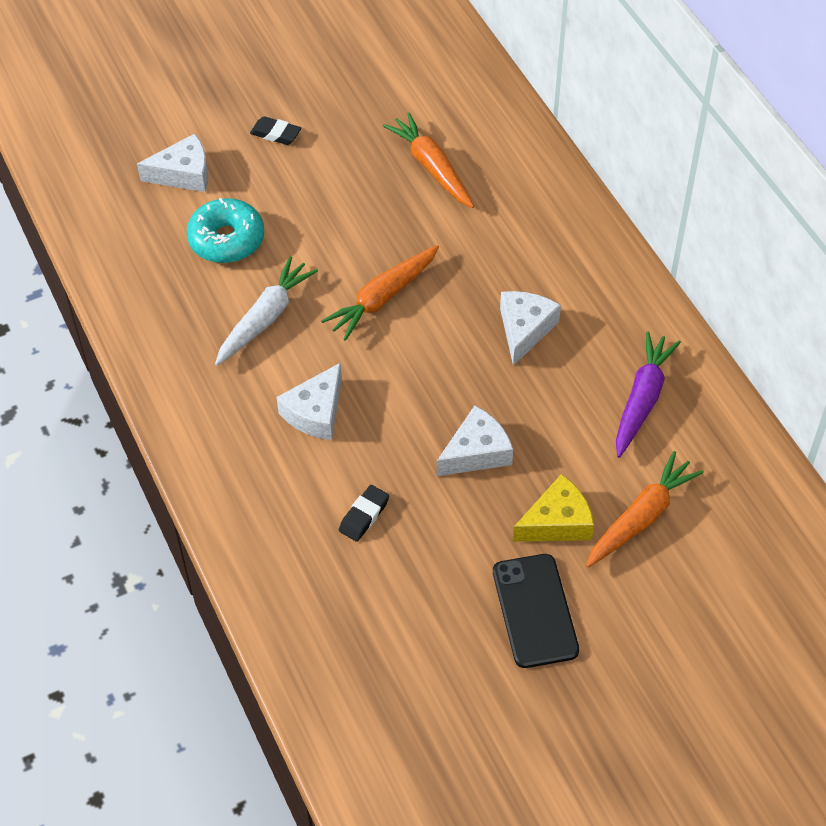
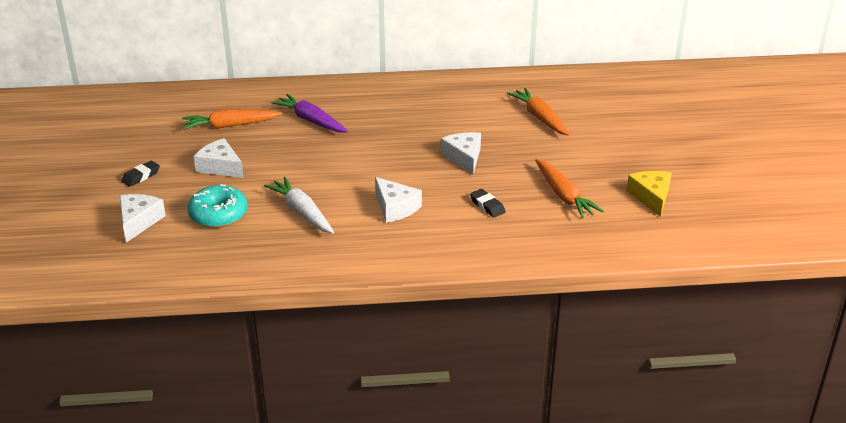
camera: 70 degrees left, 20 degrees down
orange carrot [321,245,439,341] -> orange carrot moved to [535,159,604,219]
black phone [493,554,579,668] -> none
white cheese [500,291,561,366] -> white cheese moved to [194,138,244,178]
yellow cheese [513,474,594,542] -> yellow cheese moved to [626,171,672,217]
purple carrot [616,331,681,458] -> purple carrot moved to [271,94,348,132]

